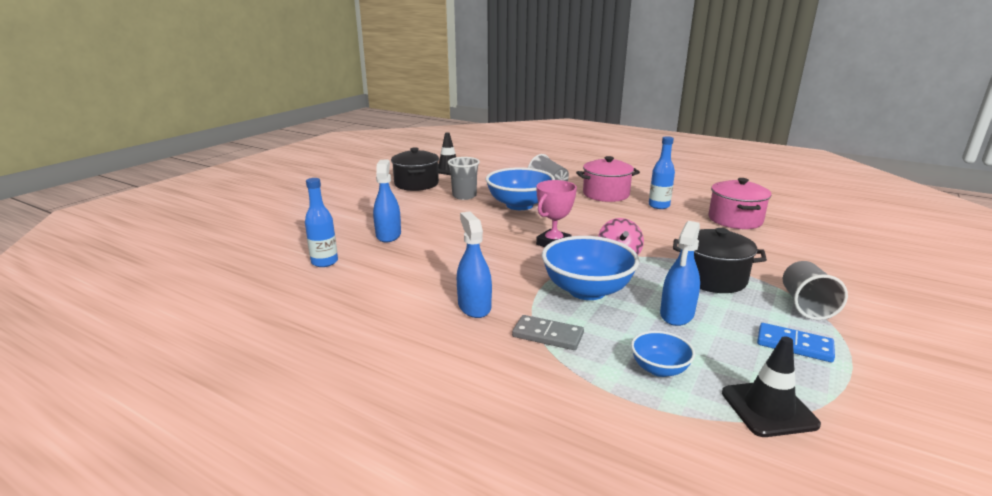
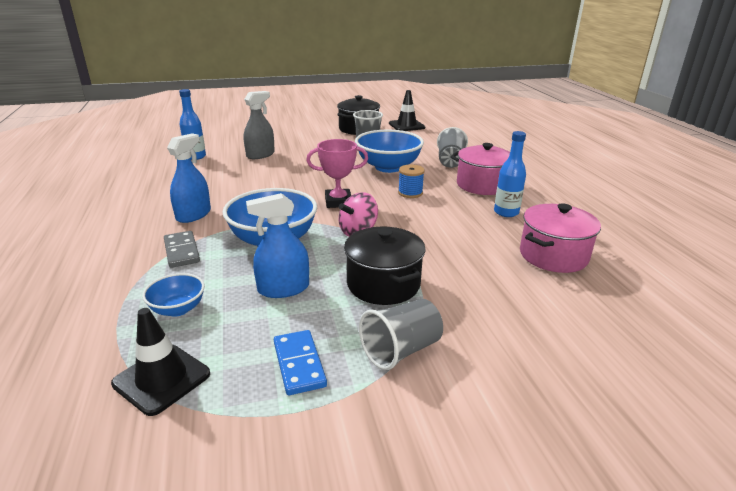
camera: 45 degrees right, 5 degrees up
blue spray bottle [373,160,401,243] -> grey spray bottle [244,91,275,159]
none -> blue spool [398,164,425,198]

